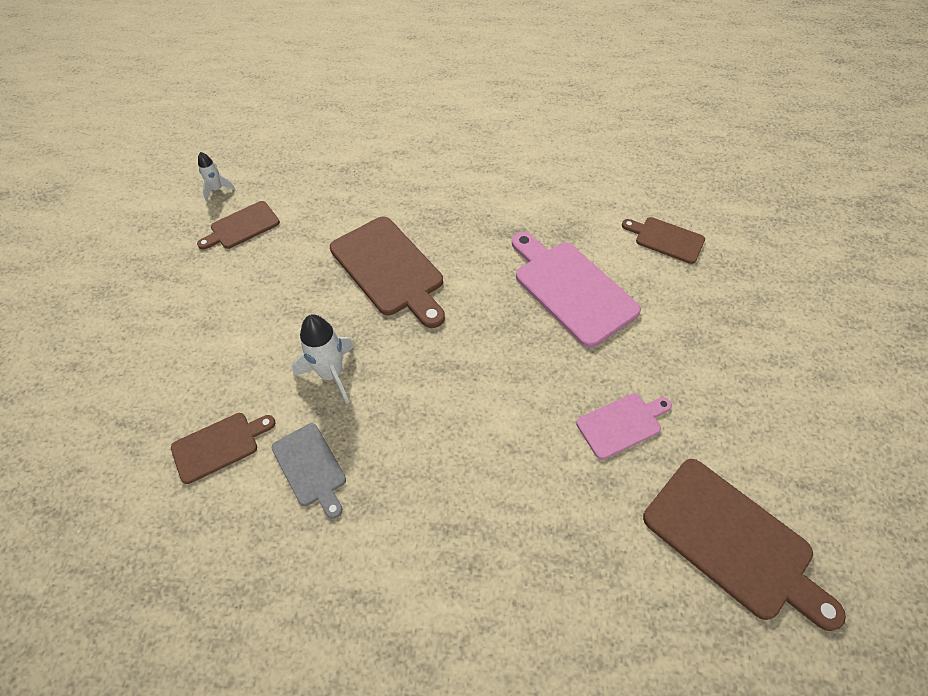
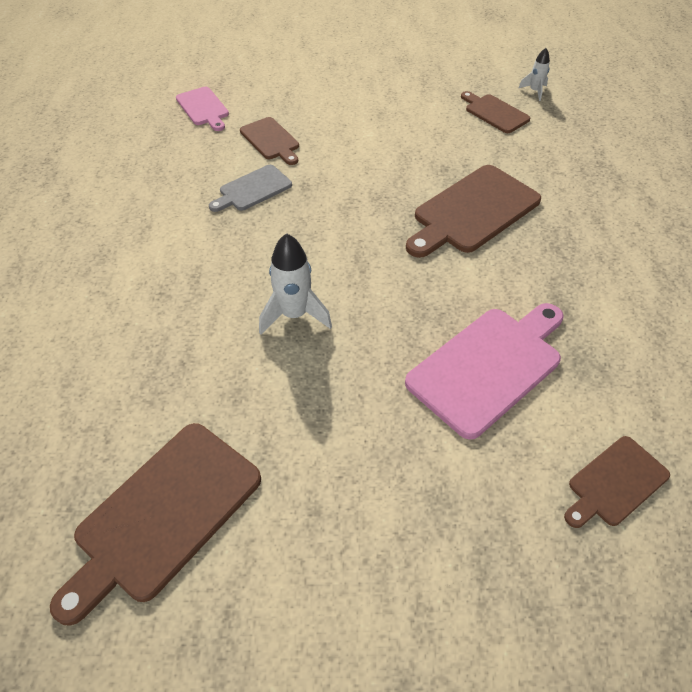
camera: 85 degrees right, 5 degrees down
white rocket [292,314,354,404] -> white rocket moved to [259,233,332,334]
pink cutting board [576,393,672,460] -> pink cutting board moved to [176,87,229,131]
brown cutting board [622,217,705,264] -> brown cutting board turned 150 degrees counterclockwise [564,436,670,528]

